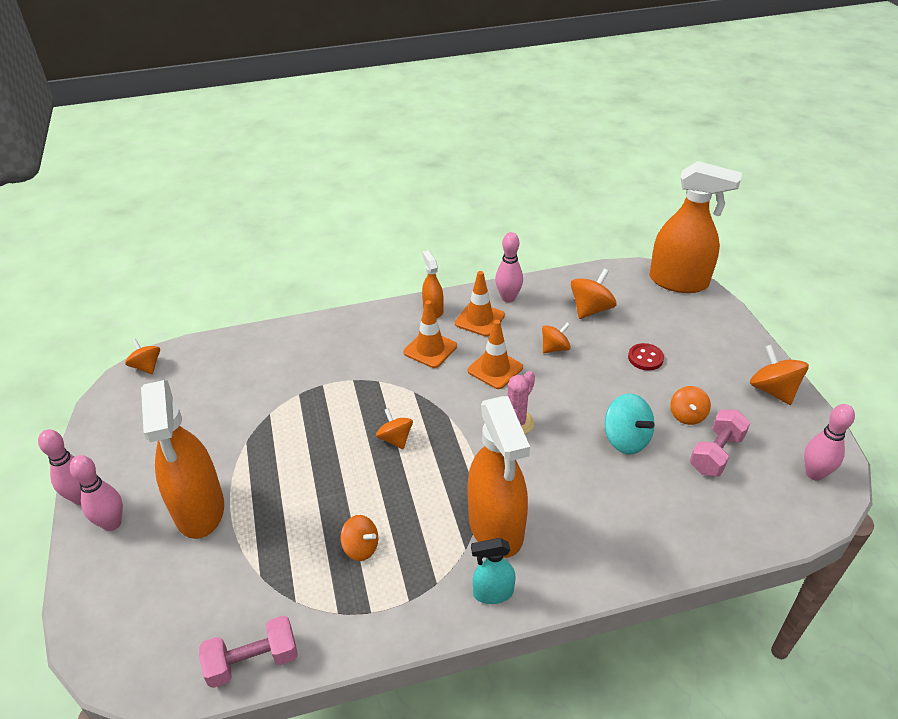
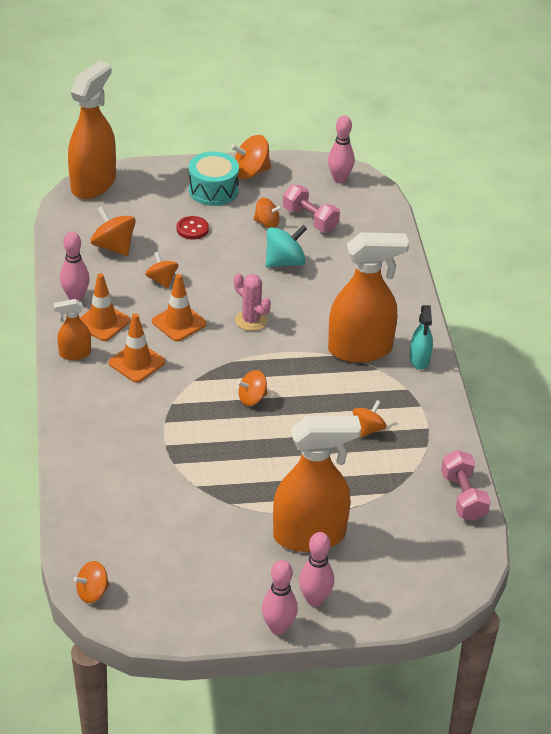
camera: 85 degrees left, 0 degrees up
none -> turquoise drum [189,152,239,206]

